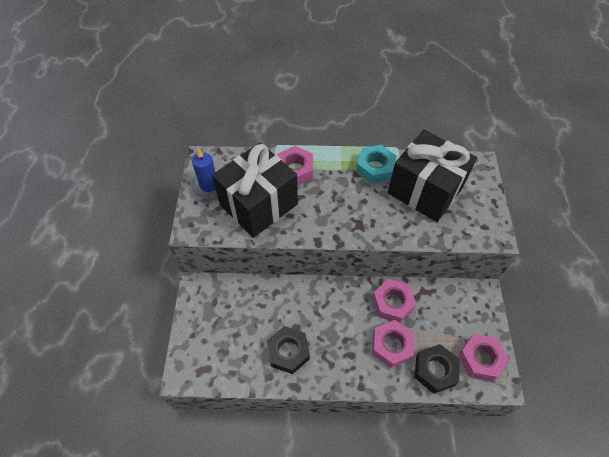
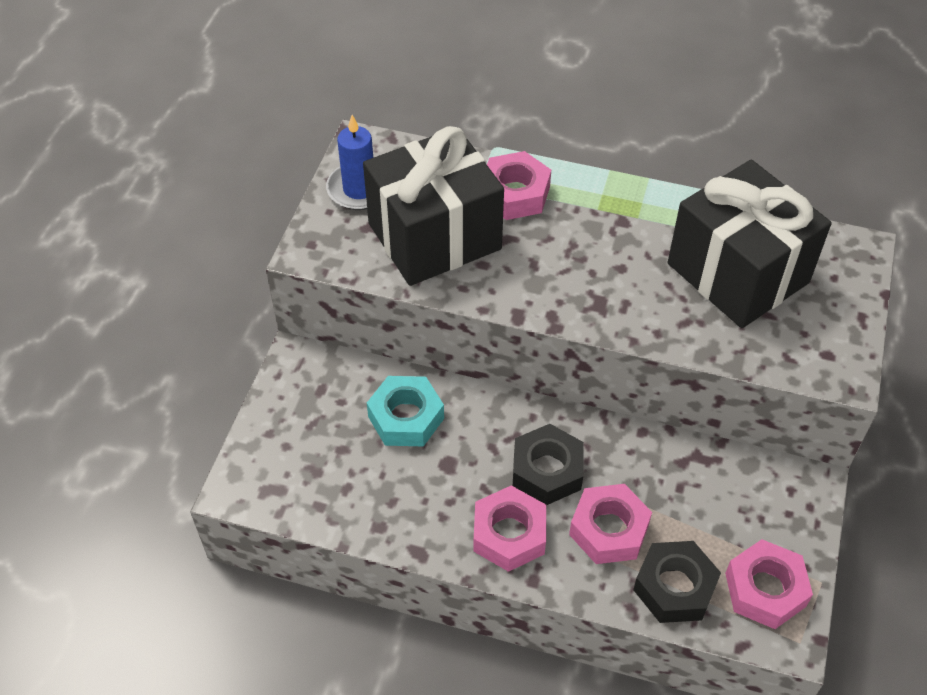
camera: 15 degrees right, 5 degrees down
black nut [267,326,310,374] -> black nut moved to [513,424,584,505]
turquoise nut [356,145,397,184] -> turquoise nut moved to [367,376,444,447]
pink nut [372,279,416,323] -> pink nut moved to [473,486,546,572]

